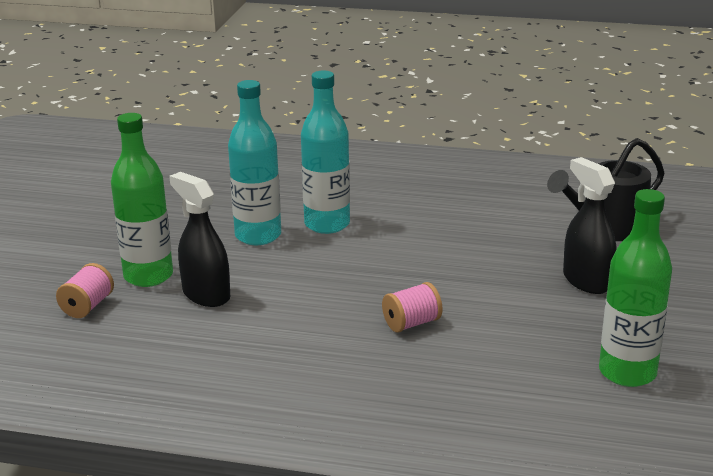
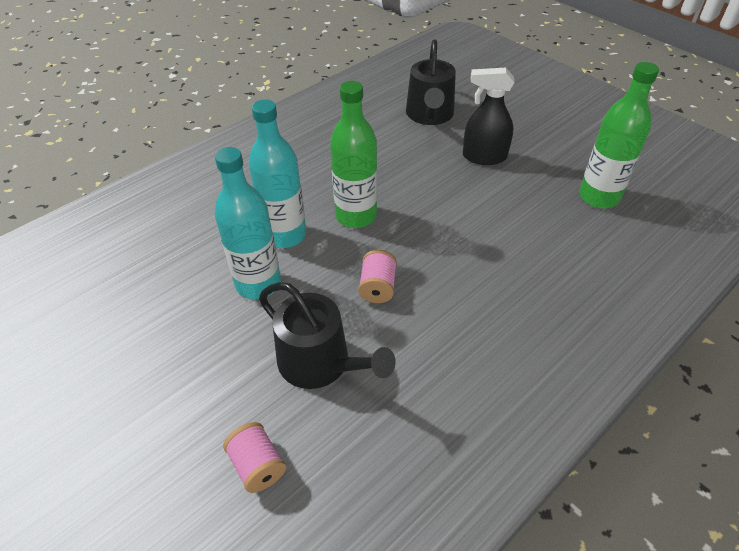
camera: 55 degrees left, 20 degrees up
green bottle [111,113,173,287] -> green bottle moved to [330,81,377,228]
black spray bottle [169,172,230,307] -> black watering can [259,282,396,389]
pink spool [382,282,443,332] -> pink spool moved to [358,250,397,303]

